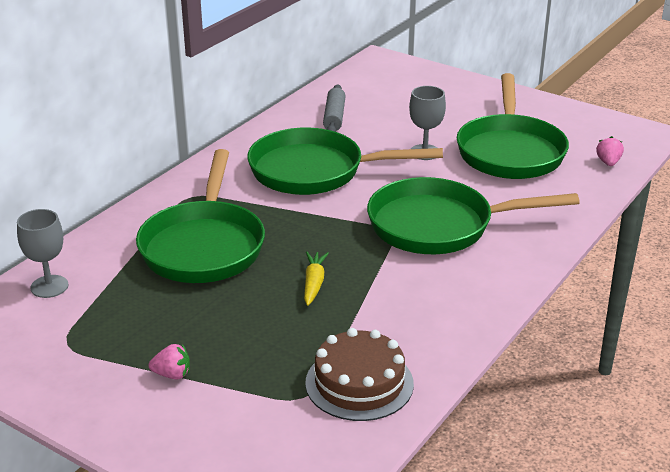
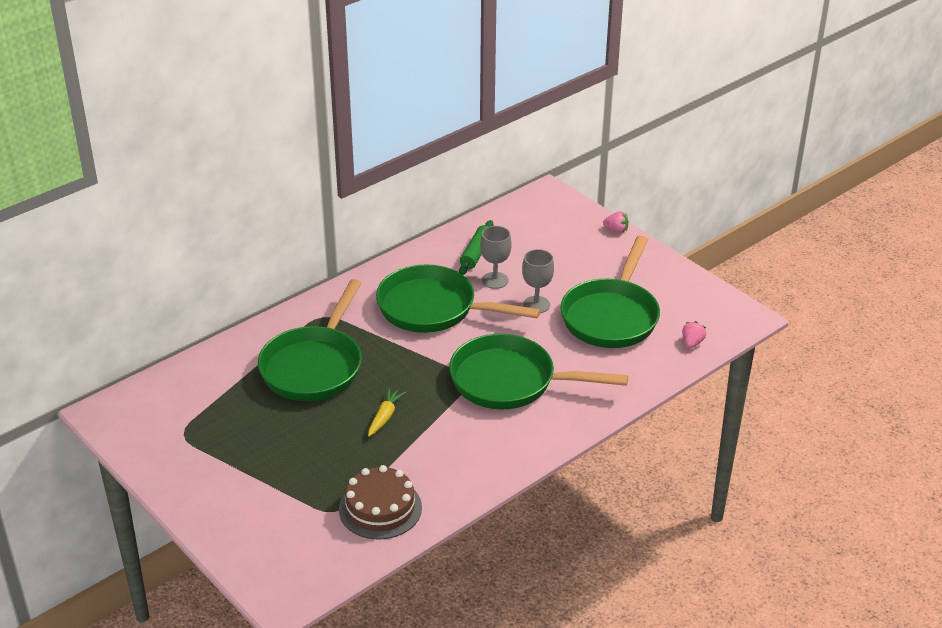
camera: 15 degrees right, 5 degrees up
grey goblet [17,209,68,298] -> grey goblet moved to [480,226,512,289]
pink strawberry [149,344,190,380] -> pink strawberry moved to [603,211,629,233]
grey rolling pin [323,85,346,132] -> green rolling pin [459,220,493,275]

